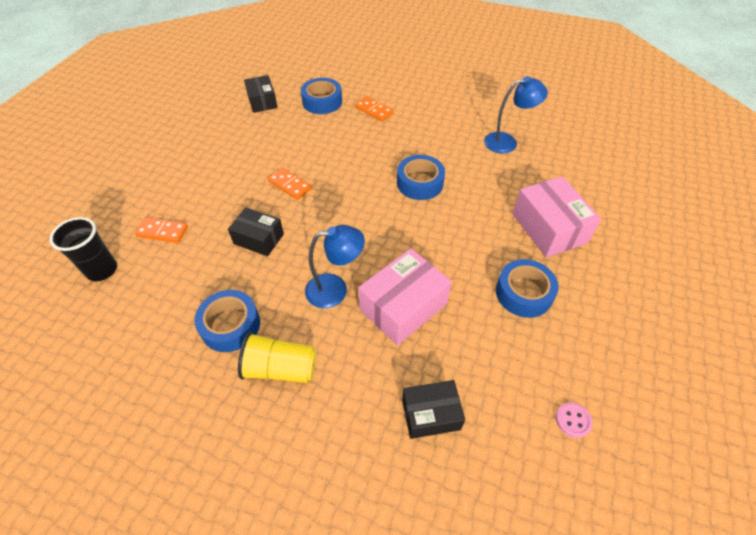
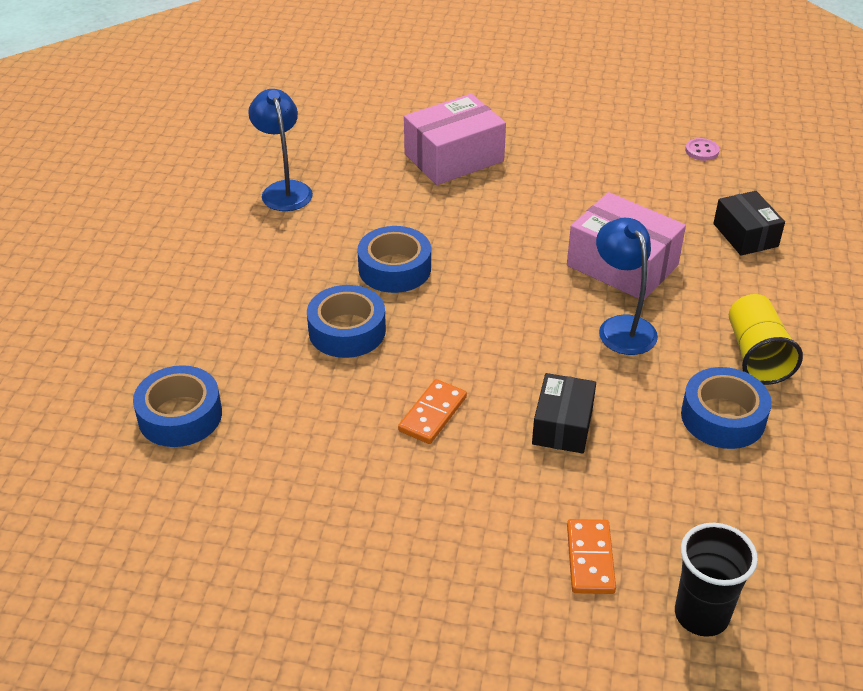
camera: 100 degrees left, 10 degrees down
black box [244,75,278,113] -> none
orange domino [355,96,394,122] -> none
blue tape [496,259,559,318] -> blue tape moved to [307,285,386,358]

